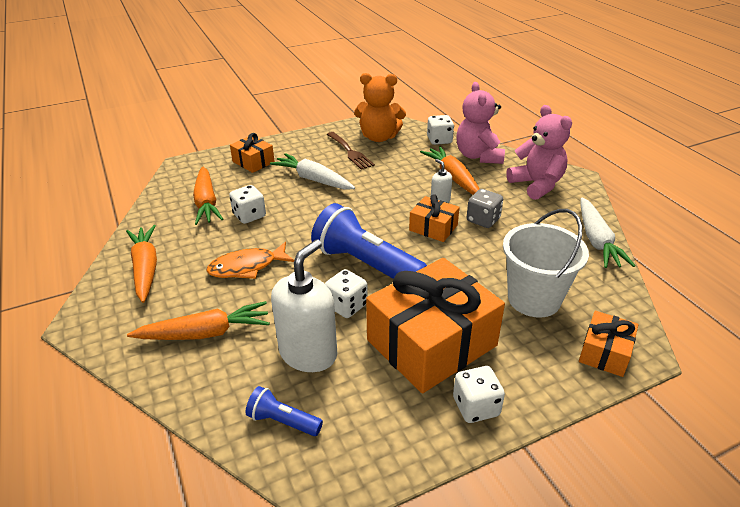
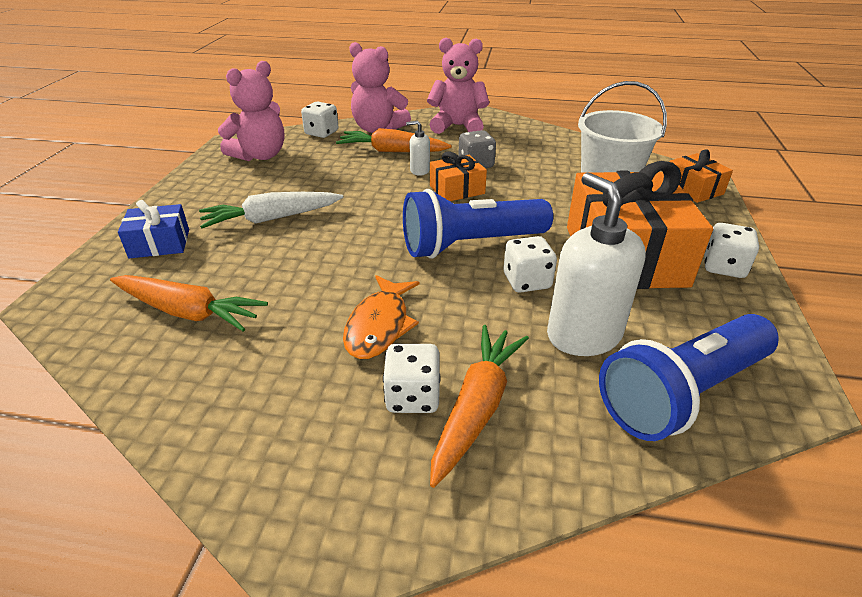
camera: 55 degrees left, 0 degrees up
orange carrot [126,225,157,303] -> none
white dice [229,185,266,224] -> white dice moved to [383,344,441,413]
orange gift [230,133,275,173] -> blue gift [118,200,189,258]
blue flashlight [245,386,323,436] -> blue flashlight [599,314,779,441], size x2.07
brown fork [327,132,375,170] -> none
orange teddy bear [354,73,406,142] -> pink teddy bear [218,61,285,161]
white carrot [580,197,635,268] -> none

